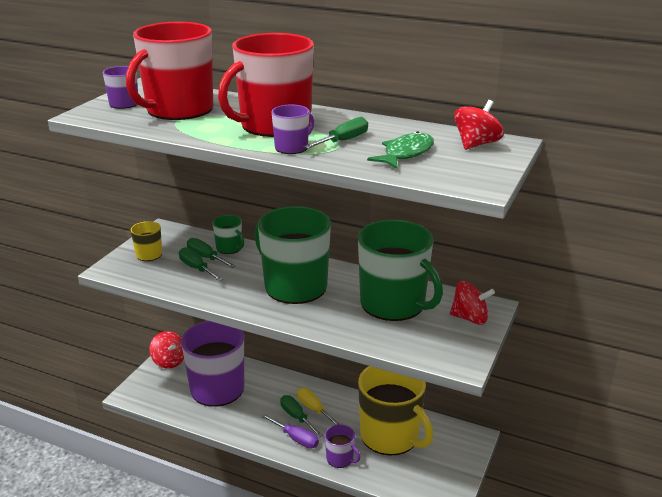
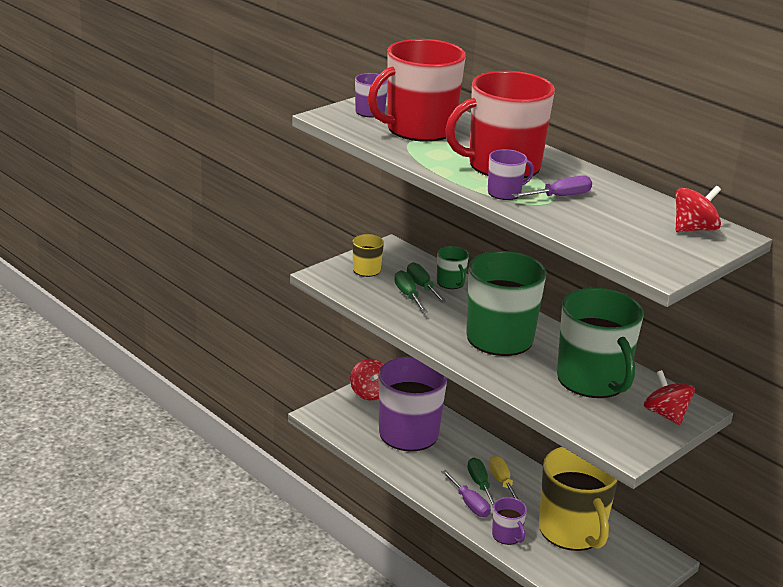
camera: 20 degrees right, 0 degrees up
green screwdriver [304,117,368,149] -> purple screwdriver [512,175,592,197]
green fish [367,131,434,169] -> none
red spinning top [450,281,495,325] -> red spinning top turned 150 degrees counterclockwise [644,370,695,425]

